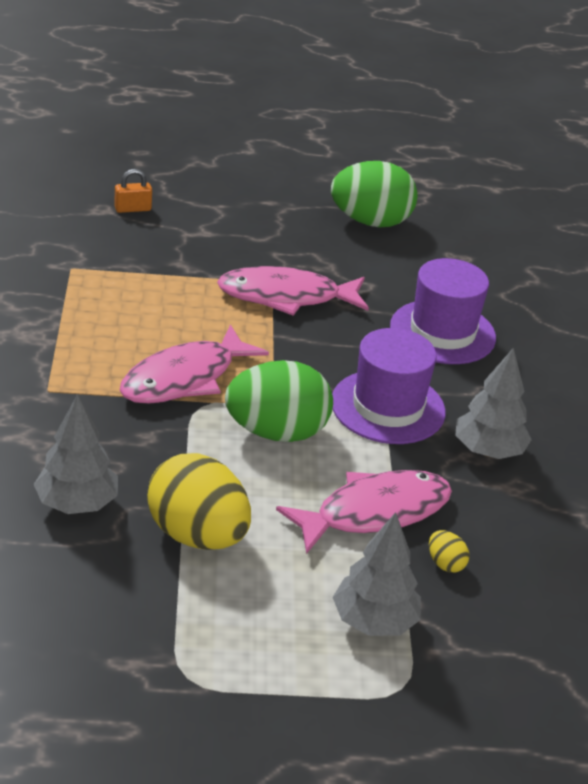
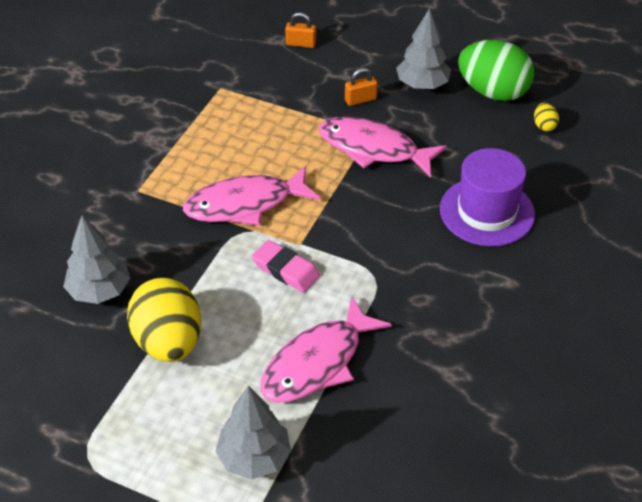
camera: 30 degrees right, 10 degrees up
green egg [225,360,333,442] -> pink eraser [252,240,320,293]
pink fish [276,470,452,554] -> pink fish turned 135 degrees clockwise [260,296,392,402]
purple hat [332,328,446,444] -> none
yellow egg [429,530,469,573] -> yellow egg moved to [534,103,559,131]
grey tree [455,348,532,459] -> grey tree moved to [396,8,451,89]
none -> orange padlock [345,68,378,106]

